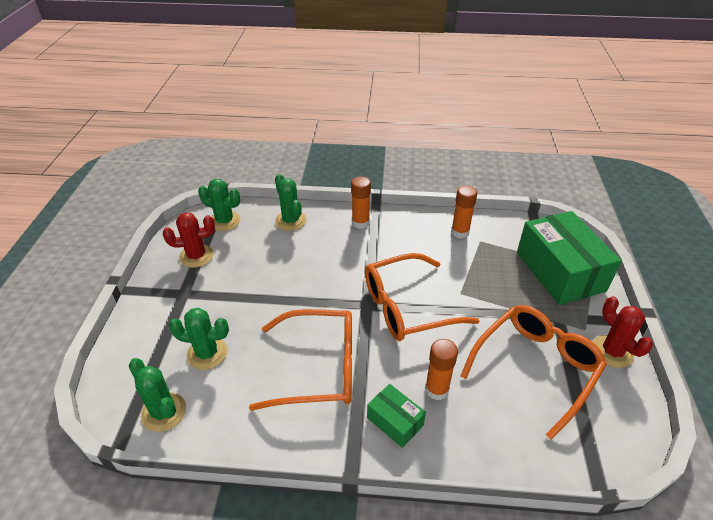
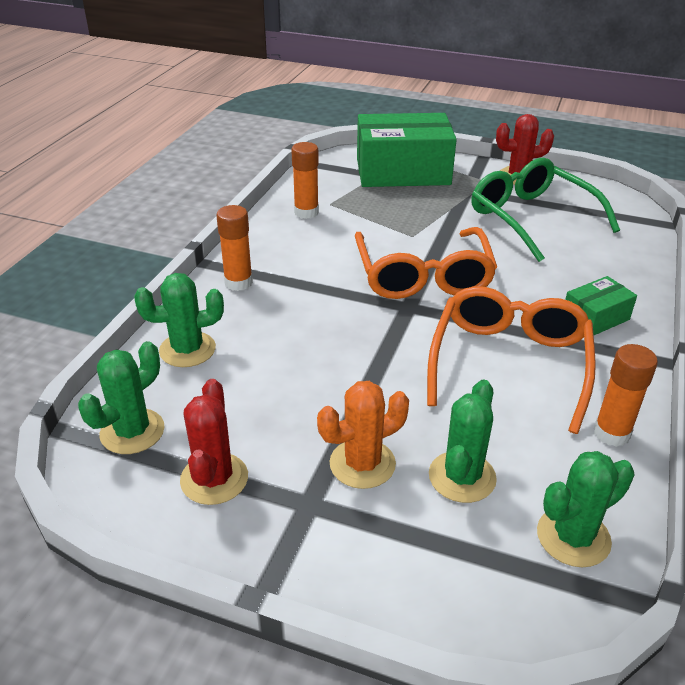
camera: 75 degrees left, 5 degrees down
orange glue stick [425,339,458,400] -> orange glue stick moved to [594,344,658,447]
orange glasses [460,305,607,440] -> green glasses [471,158,620,262]
none -> orange cactus [317,381,409,489]

